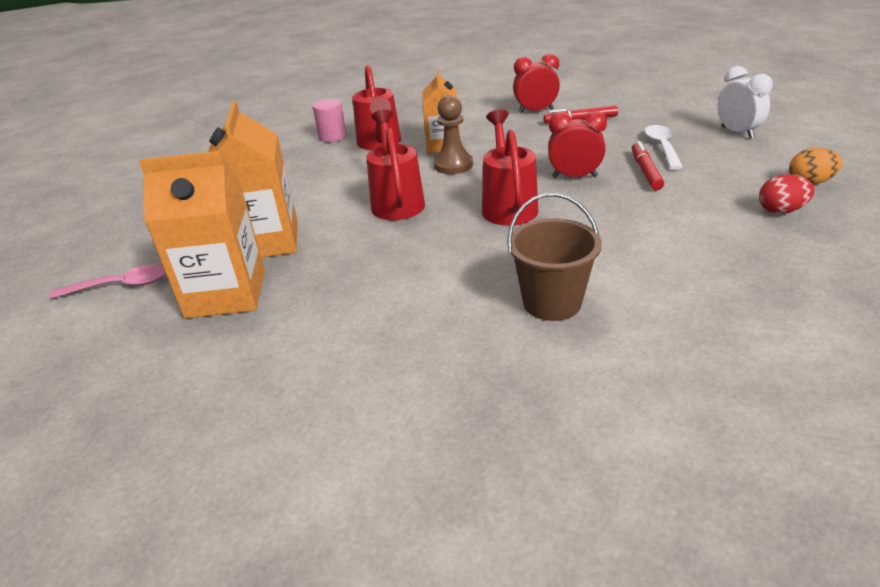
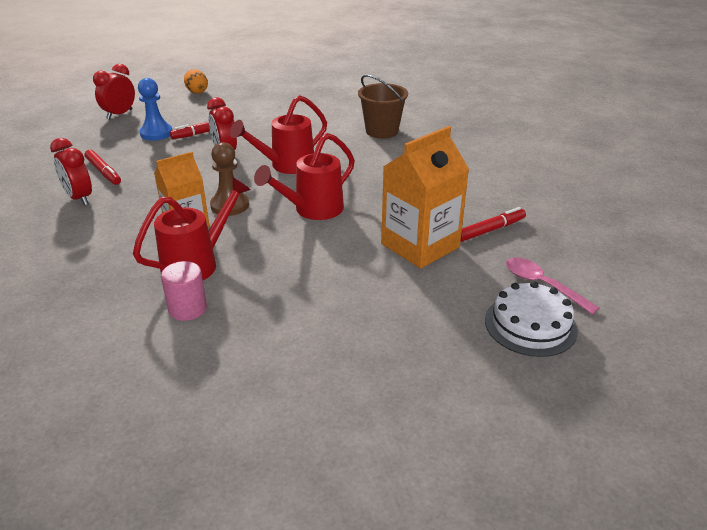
camera: 125 degrees left, 0 degrees up
orange carton [139,151,265,319] -> red marker [460,207,526,242]
white spoon [645,125,683,169] -> blue pawn [138,78,172,141]
white clock [718,66,773,139] -> red clock [93,64,135,119]
red egg [759,175,815,214] -> none
none -> white cake [485,281,578,357]

